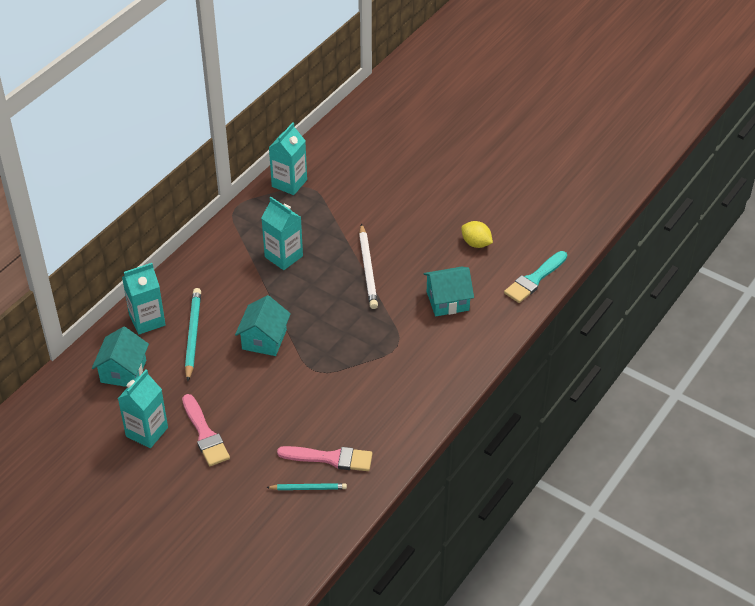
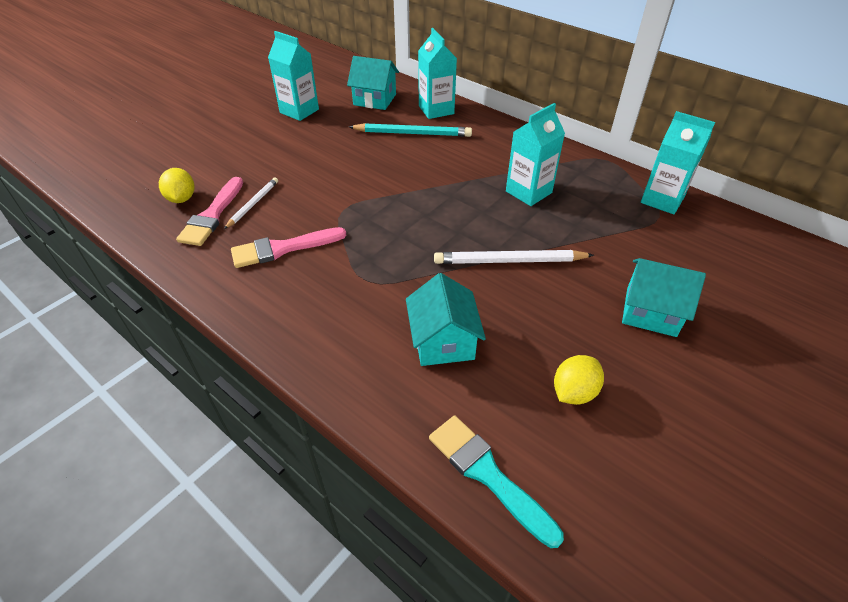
camera: 95 degrees right, 0 degrees up
pink brush [182,394,230,466] -> pink brush moved to [231,227,346,268]
turquoise house [235,295,291,356] -> turquoise house moved to [622,258,706,337]
turquoise pencil [266,483,347,490] -> yellow lemon [159,168,194,203]
none -> white pencil [224,177,278,229]

